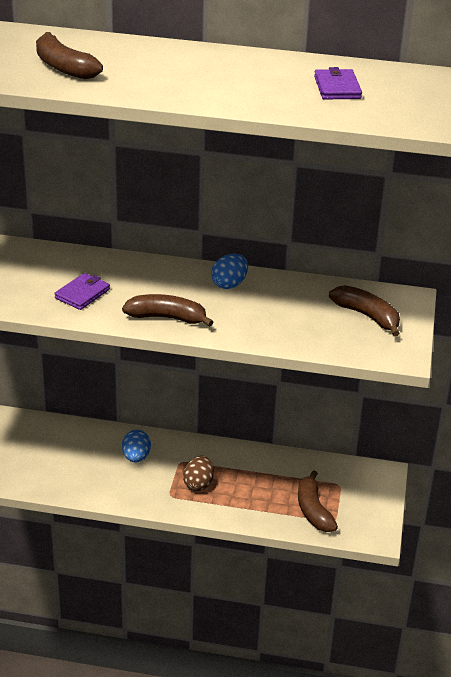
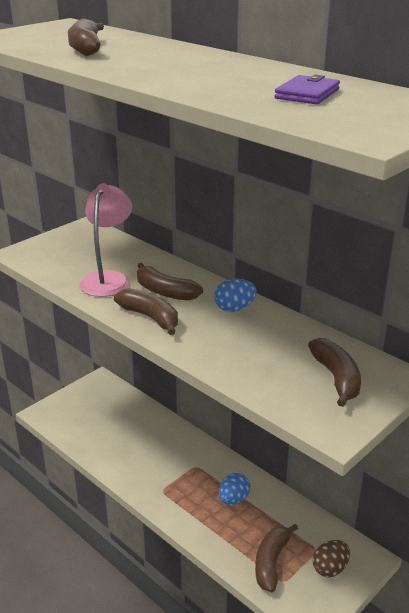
camera: 35 degrees right, 5 degrees down
purple wallet [54,273,110,310] -> pink lamp [80,183,132,297]
blue egg [122,430,151,463] -> blue egg moved to [219,473,250,505]
brown egg [183,456,214,491] -> brown egg moved to [313,540,350,577]
none -> brown banana [137,263,203,301]

